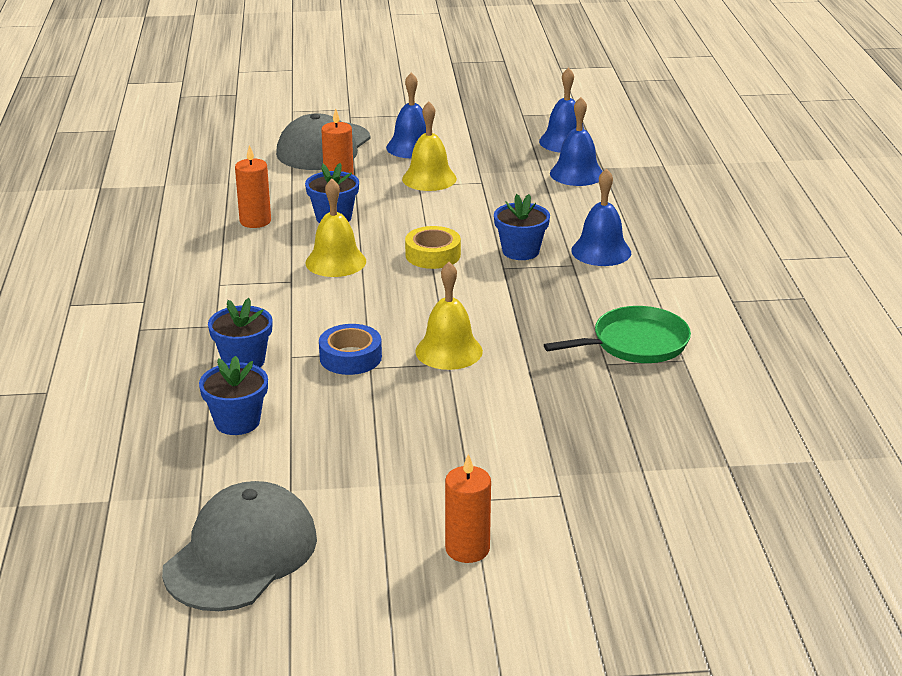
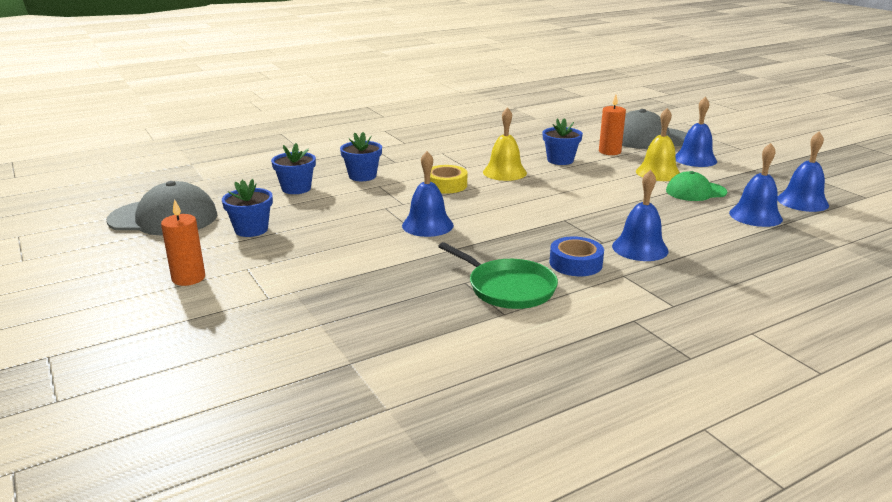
camera: 65 degrees right, 5 degrees down
orange candle [235,145,271,228] -> none
blue tape [319,324,382,375] -> blue tape moved to [549,236,604,276]
yellow tape [405,226,461,269] -> yellow tape moved to [430,165,467,194]
yellow bell [415,262,483,370] -> blue bell [402,151,454,237]
blue flower pot [494,194,550,260] -> blue flower pot moved to [222,179,273,237]
none -> green cap [666,171,727,201]

